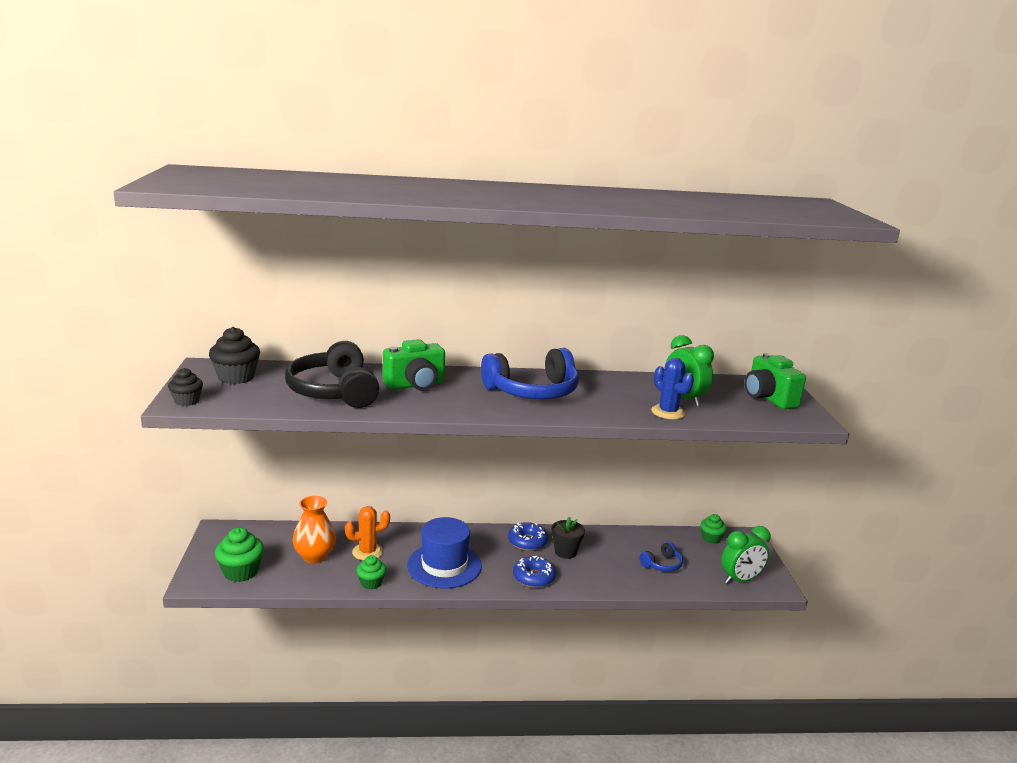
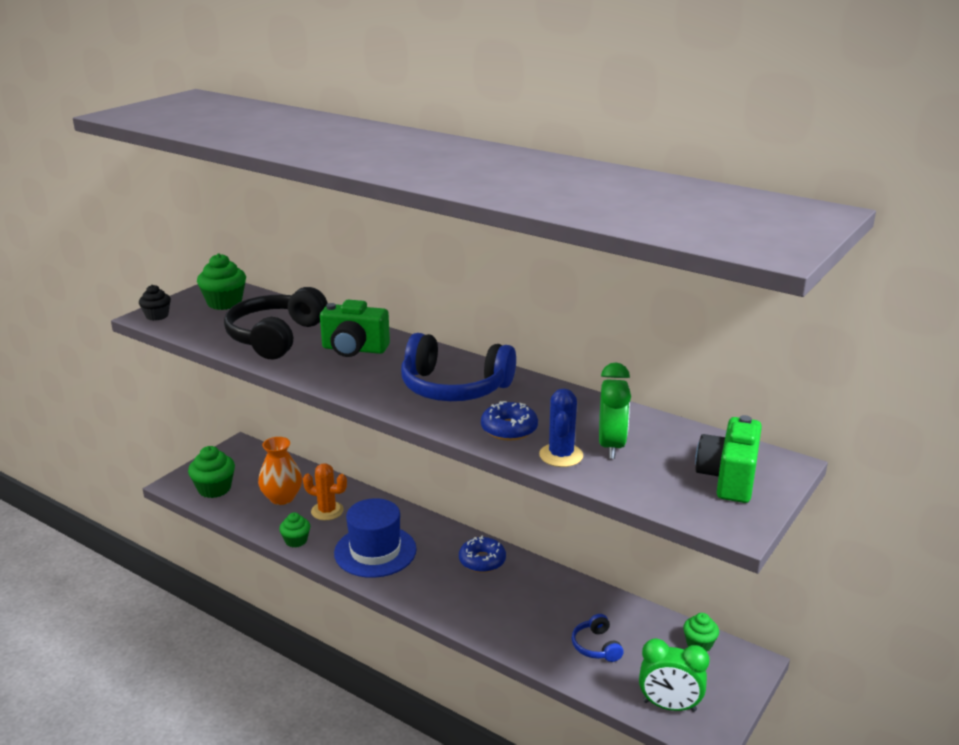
camera: 40 degrees right, 5 degrees up
black cupcake [209,327,260,384] -> green cupcake [197,254,246,310]
blue donut [513,556,556,588] -> blue donut moved to [481,401,538,440]
black flower pot [552,517,585,559] -> none
blue headphones [639,542,683,572] -> blue headphones turned 75 degrees clockwise [572,614,624,662]

